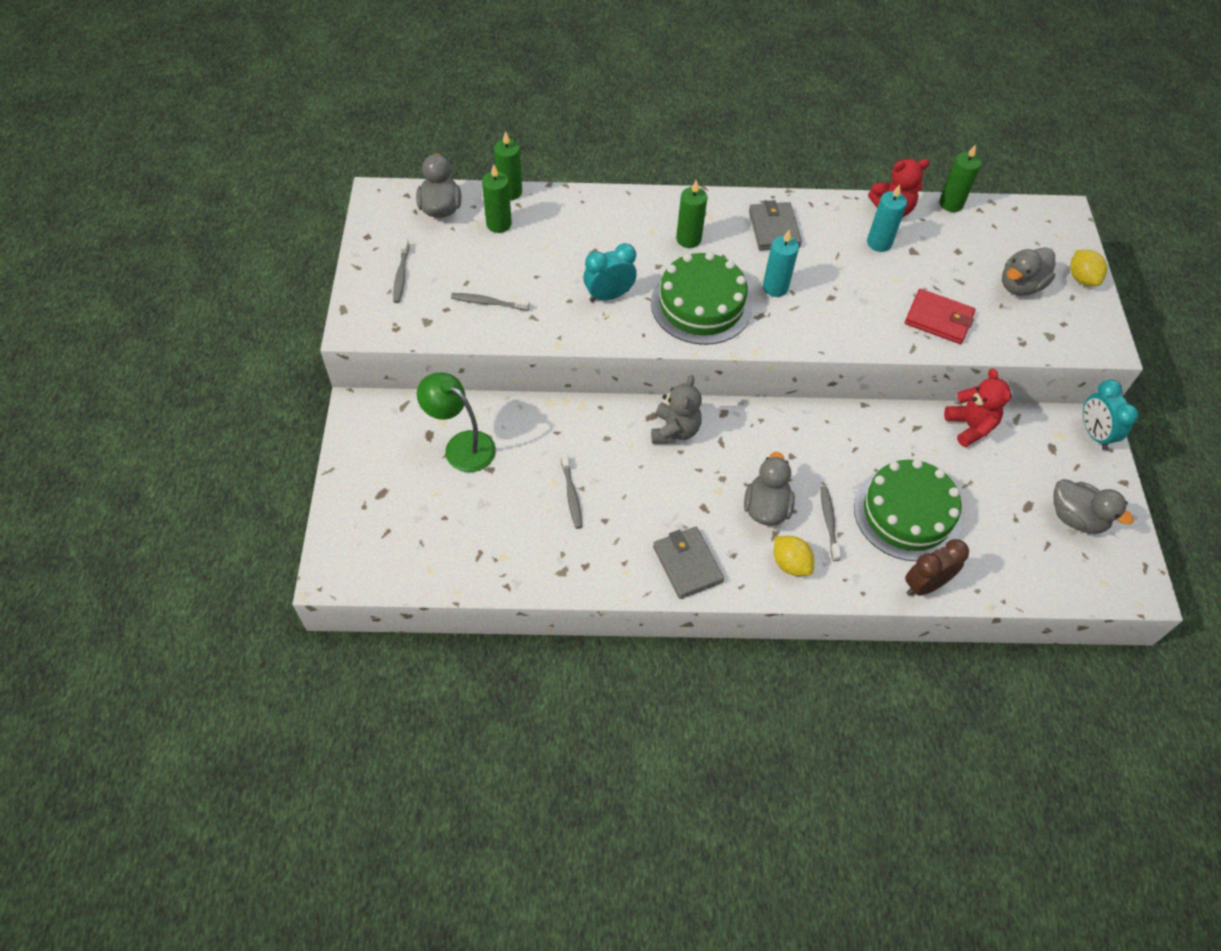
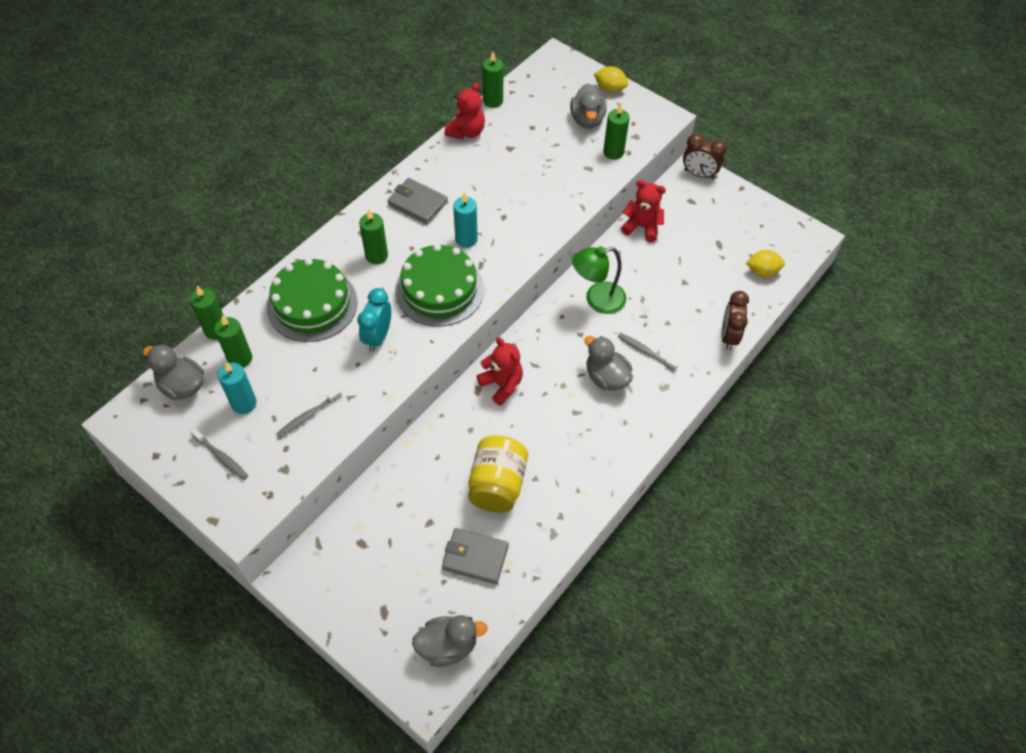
camera: 50 degrees left, 0 degrees up
green lamp [417,373,496,472] -> green lamp moved to [572,246,626,314]
grey toothbrush [561,453,582,529] -> yellow jar [468,435,528,513]
grey teddy bear [651,375,702,444] -> red teddy bear [477,337,523,406]
grey wallet [653,527,724,599] -> grey wallet moved to [442,528,509,584]
yellow lemon [774,536,814,576] -> yellow lemon moved to [746,250,785,277]
green cake [854,459,962,561] -> green cake moved to [267,258,358,342]
turquoise candle [867,184,907,252] -> turquoise candle moved to [218,362,257,414]
red wallet [905,289,975,344] -> none
grey duck [1053,479,1134,534] -> grey duck moved to [412,615,488,667]
turquoise clock [1083,379,1138,450] -> brown clock [683,133,727,180]
none -> green candle [603,103,630,160]

